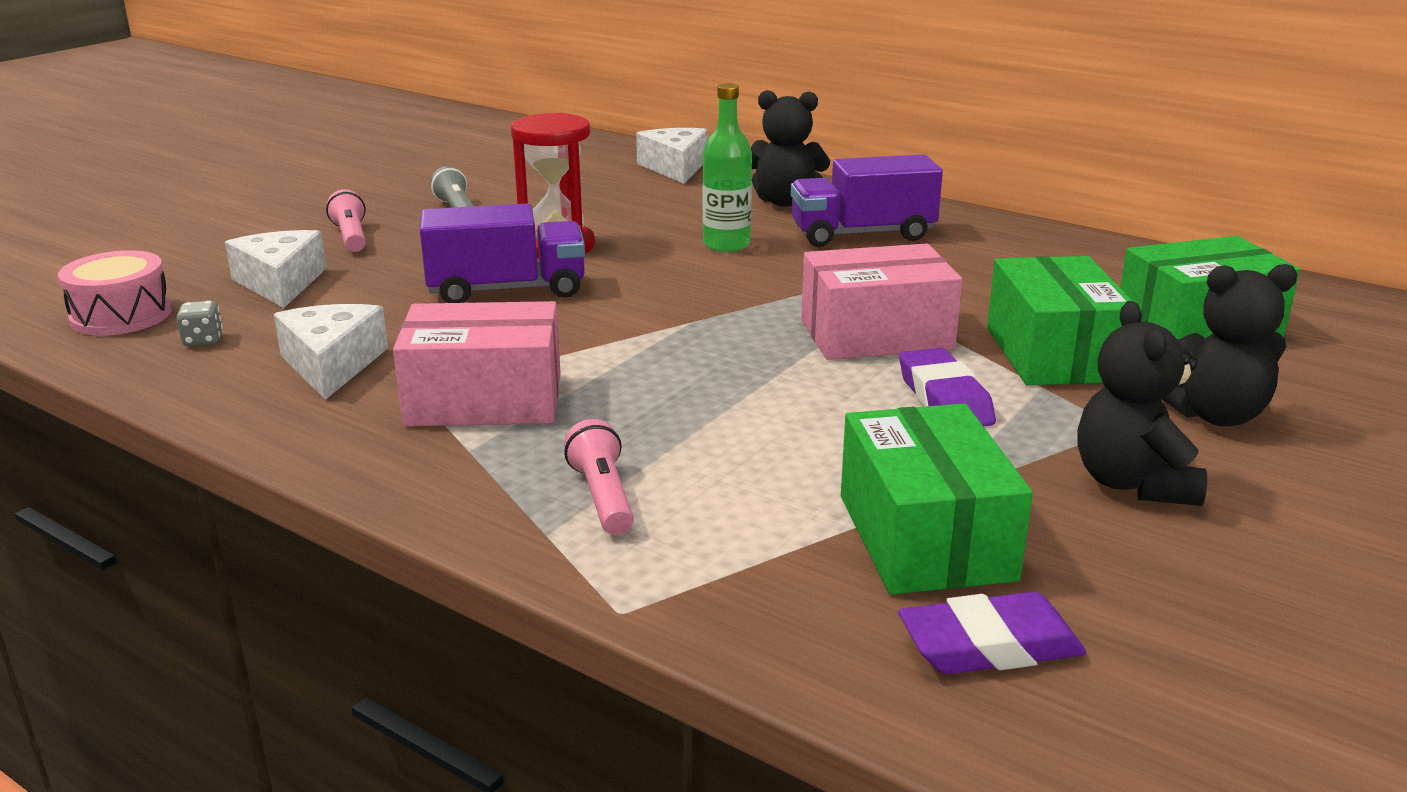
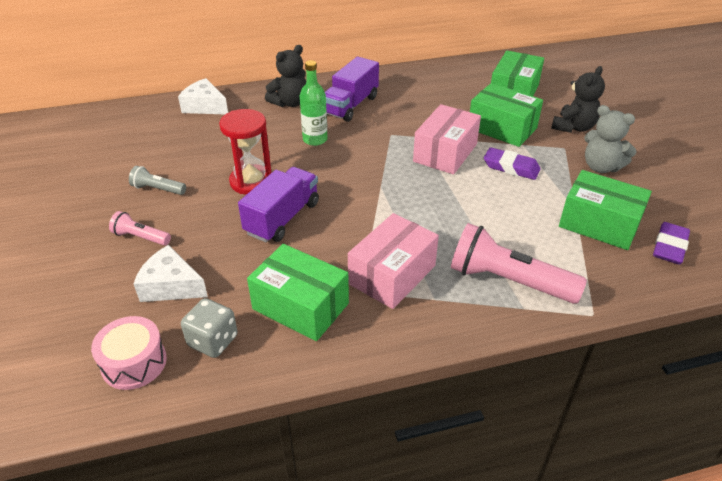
camera: 50 degrees left, 15 degrees up
grey dice [176,301,223,346] -> grey dice [181,298,238,358], size x1.78
white cheese [274,304,388,400] -> green box [247,244,349,341]
pink flashlight [564,419,634,535] -> pink flashlight [451,223,587,304], size x1.97
black teddy bear [1077,301,1207,506] -> grey teddy bear [584,105,637,173]

